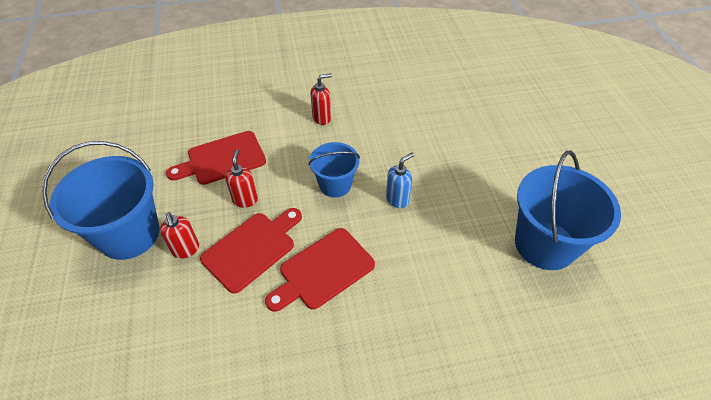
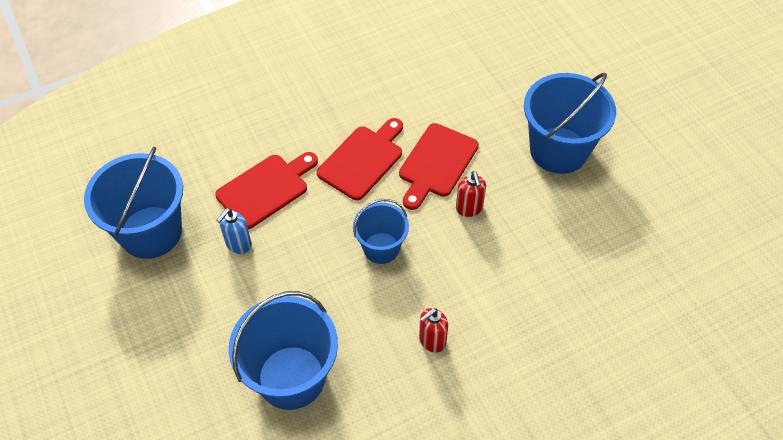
camera: 165 degrees right, 5 degrees up
red soap dispenser [160,212,199,259] -> none
red cutting board [166,131,266,185] -> red cutting board moved to [215,152,318,229]
blue soap dispenser [386,153,414,208] -> blue soap dispenser moved to [216,208,252,254]
none -> blue bucket [229,291,338,410]

